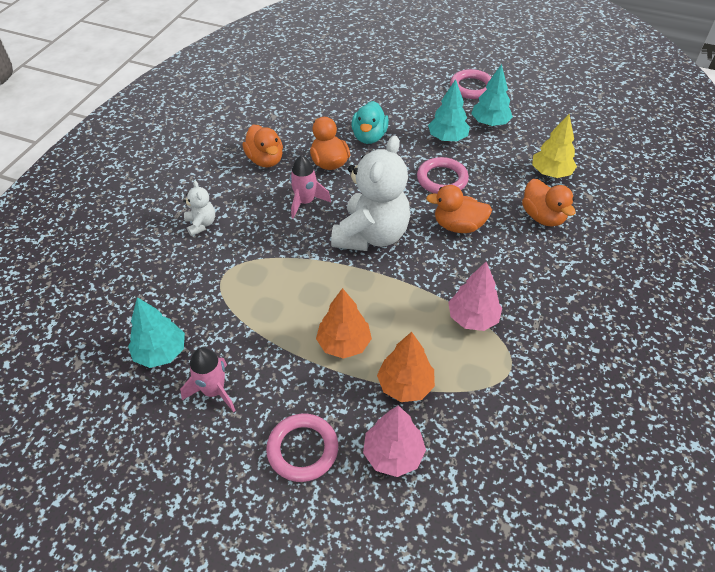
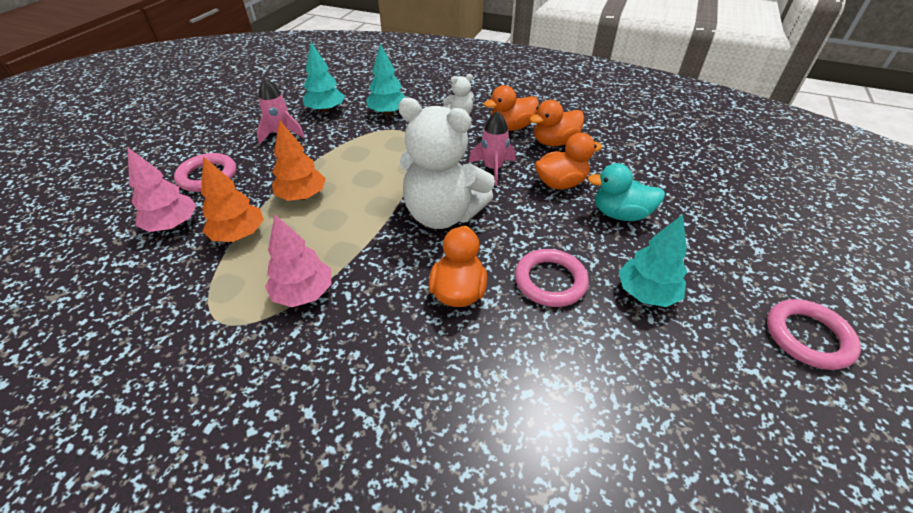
camera: 90 degrees right, 5 degrees down
turquoise tree [471,64,513,126] -> turquoise tree moved to [366,44,407,115]
orange duck [522,179,576,227] -> orange duck moved to [484,85,539,131]
yellow tree [532,114,577,178] -> none

